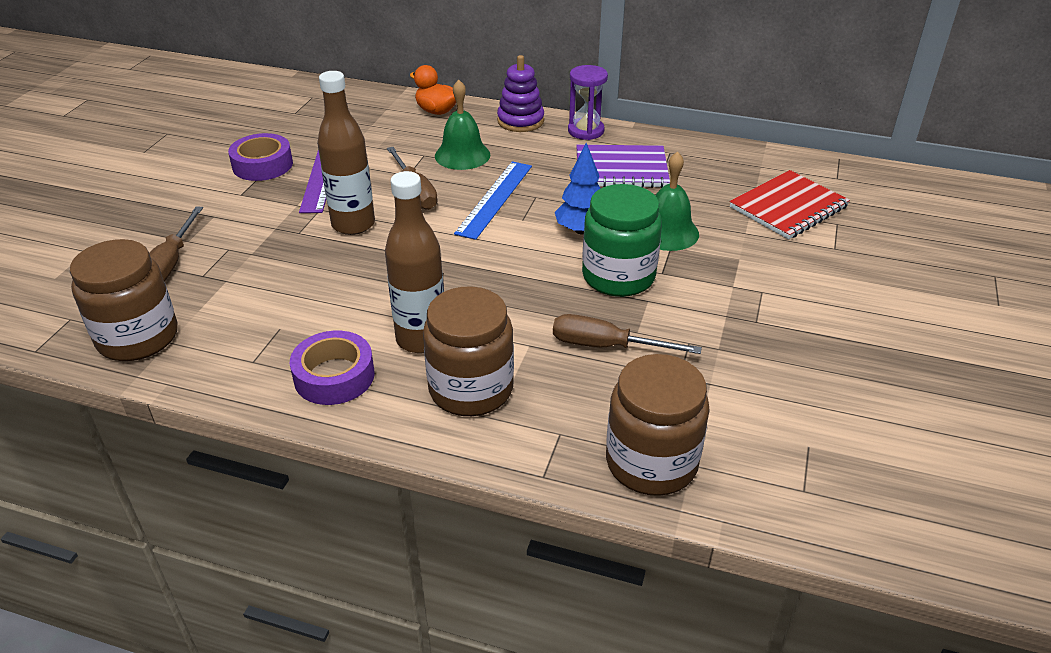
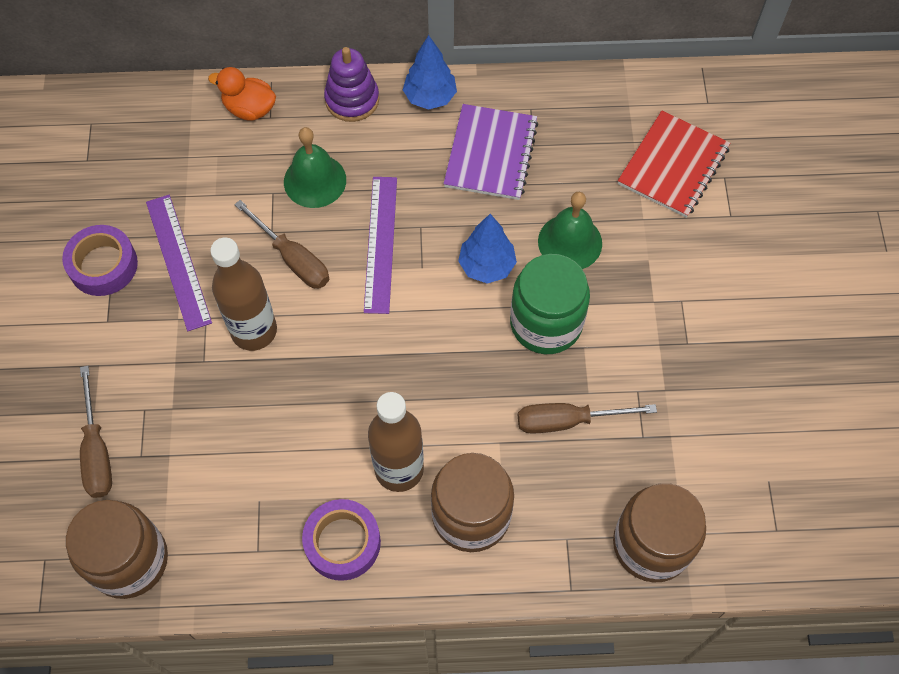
camera: 20 degrees left, 25 degrees up
blue ruler [454,161,532,240] -> purple ruler [364,177,397,314]
purple hourglass [568,65,608,140] -> blue tree [403,35,457,110]
purple notebook [577,145,670,188] -> purple notebook turned 60 degrees counterclockwise [443,104,538,200]

